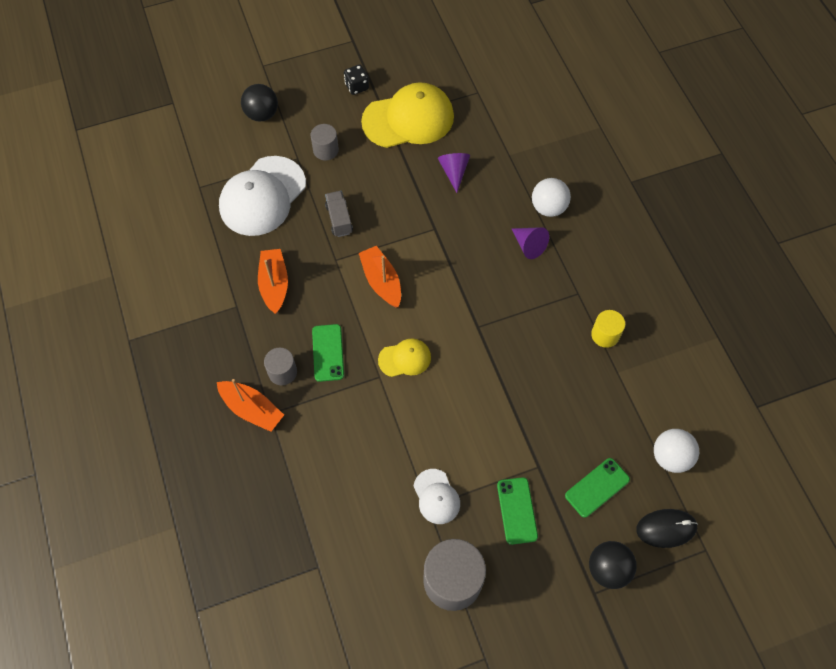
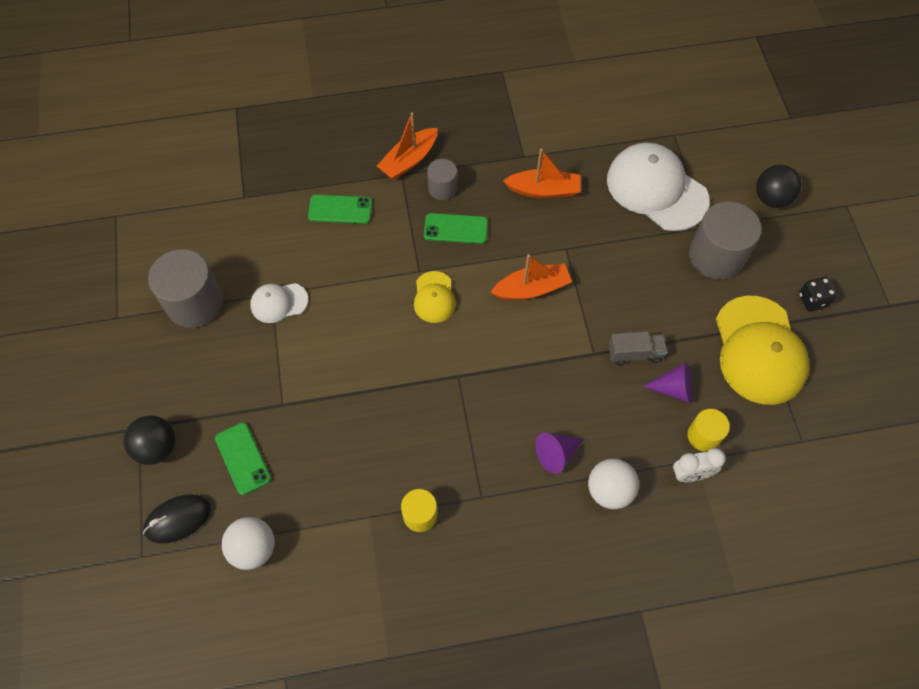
camera: 100 degrees right, 0 degrees up
grey cylinder [311,124,339,160] -> grey cylinder [689,201,761,279], size x1.83
grey truck [325,191,353,237] -> grey truck moved to [609,331,667,365]
green phone [497,477,538,545] -> green phone moved to [308,195,372,224]
black mouse [636,509,698,548] -> black mouse turned 60 degrees clockwise [143,494,211,543]
none -> white clock [673,448,726,482]
none -> yellow cylinder [687,409,730,452]

